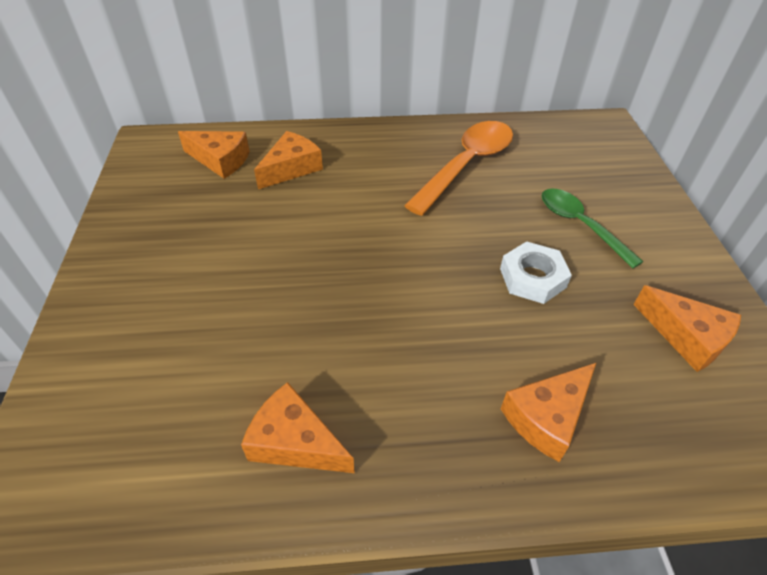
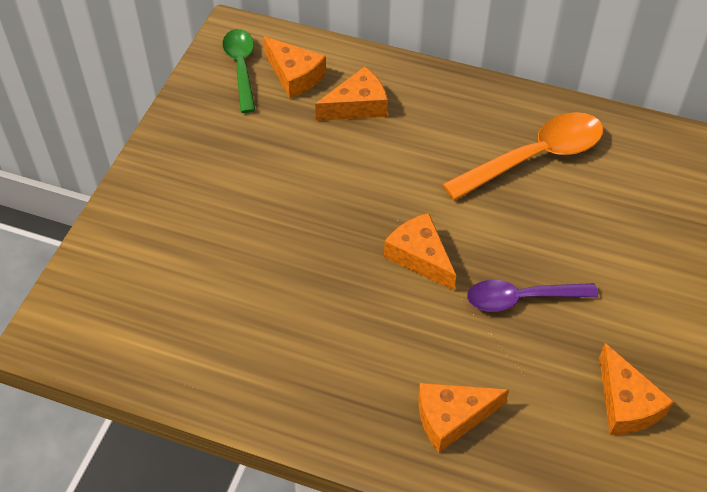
camera: 25 degrees right, 5 degrees up
orange cheese [241,382,355,473] -> orange cheese moved to [384,213,456,290]
white nut [500,241,572,304] -> purple spoon [467,280,598,312]
green spoon [542,189,643,269] -> green spoon moved to [222,29,255,113]

